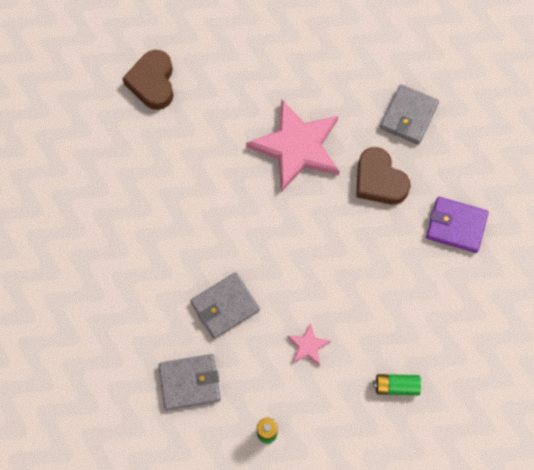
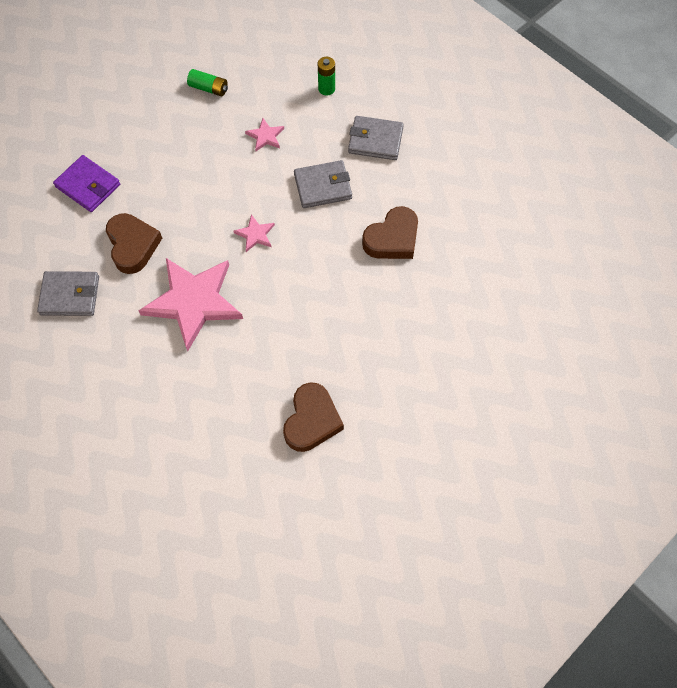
camera: 160 degrees left, 5 degrees down
grey wallet [380,84,439,145] -> grey wallet turned 45 degrees clockwise [37,271,99,316]
none -> pink star [234,215,275,252]
none -> brown heart [362,206,418,259]

